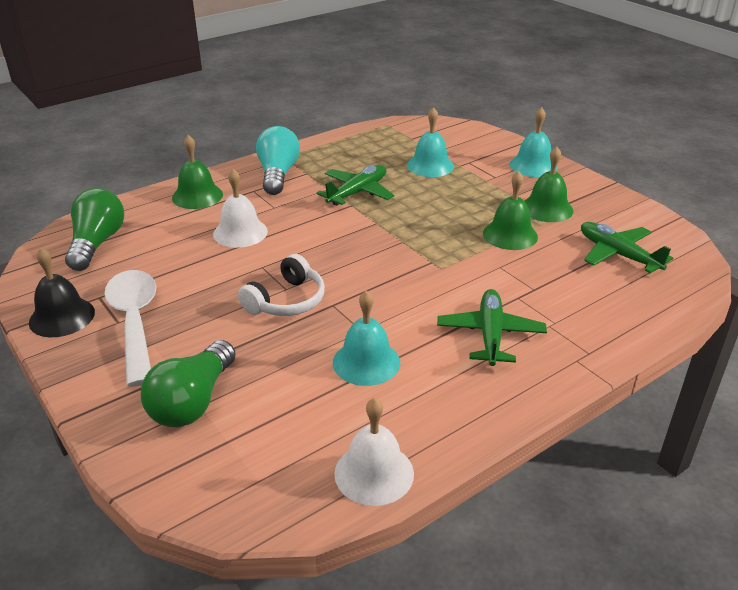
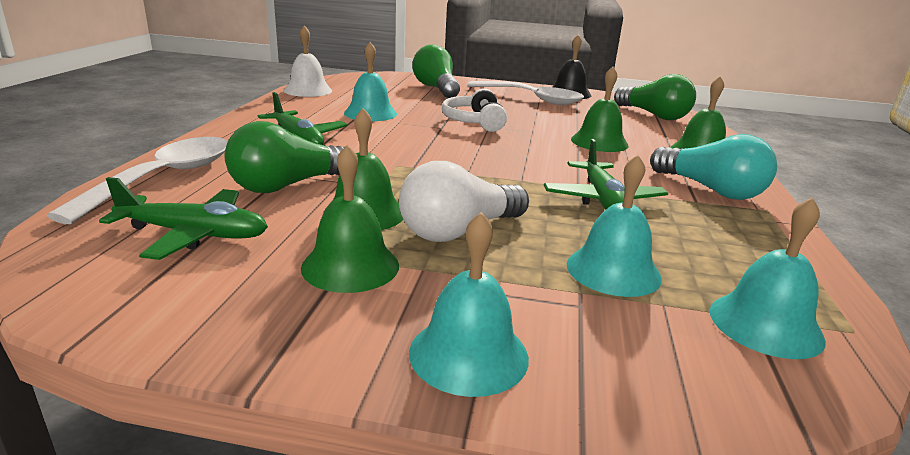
camera: 135 degrees right, 10 degrees down
white bell [213,169,268,248] -> green bell [571,67,629,152]
none -> white spoon [47,137,227,224]
none -> green light bulb [225,121,353,193]
none -> white light bulb [399,161,529,242]
none -> turquoise bell [710,197,826,359]

